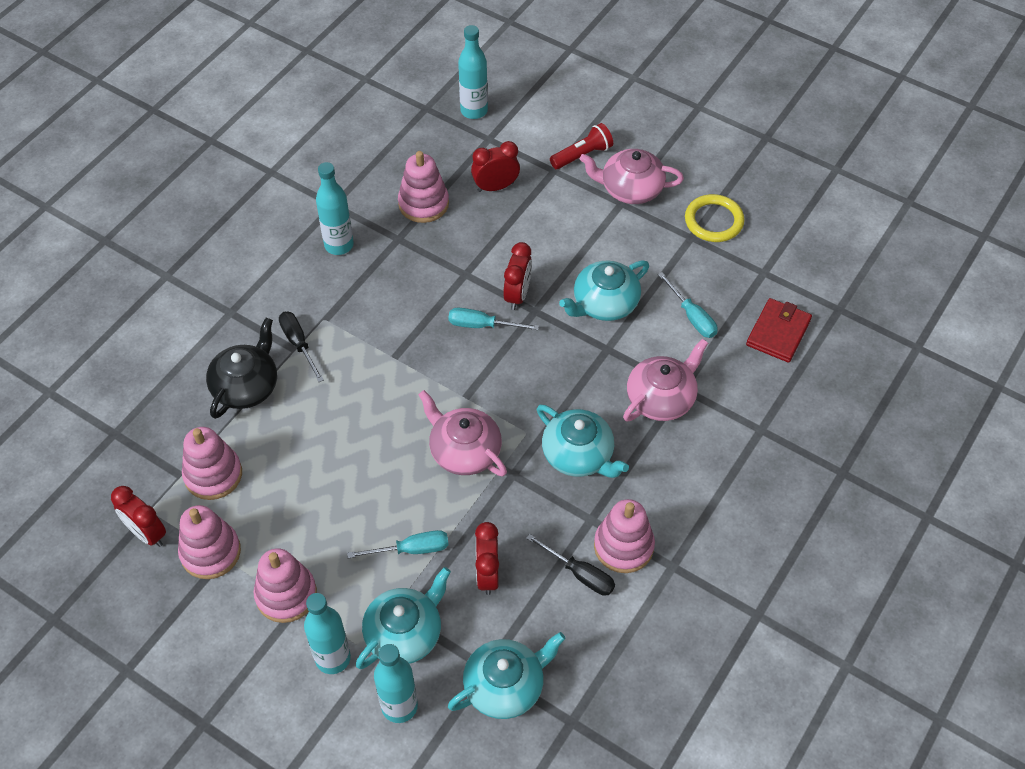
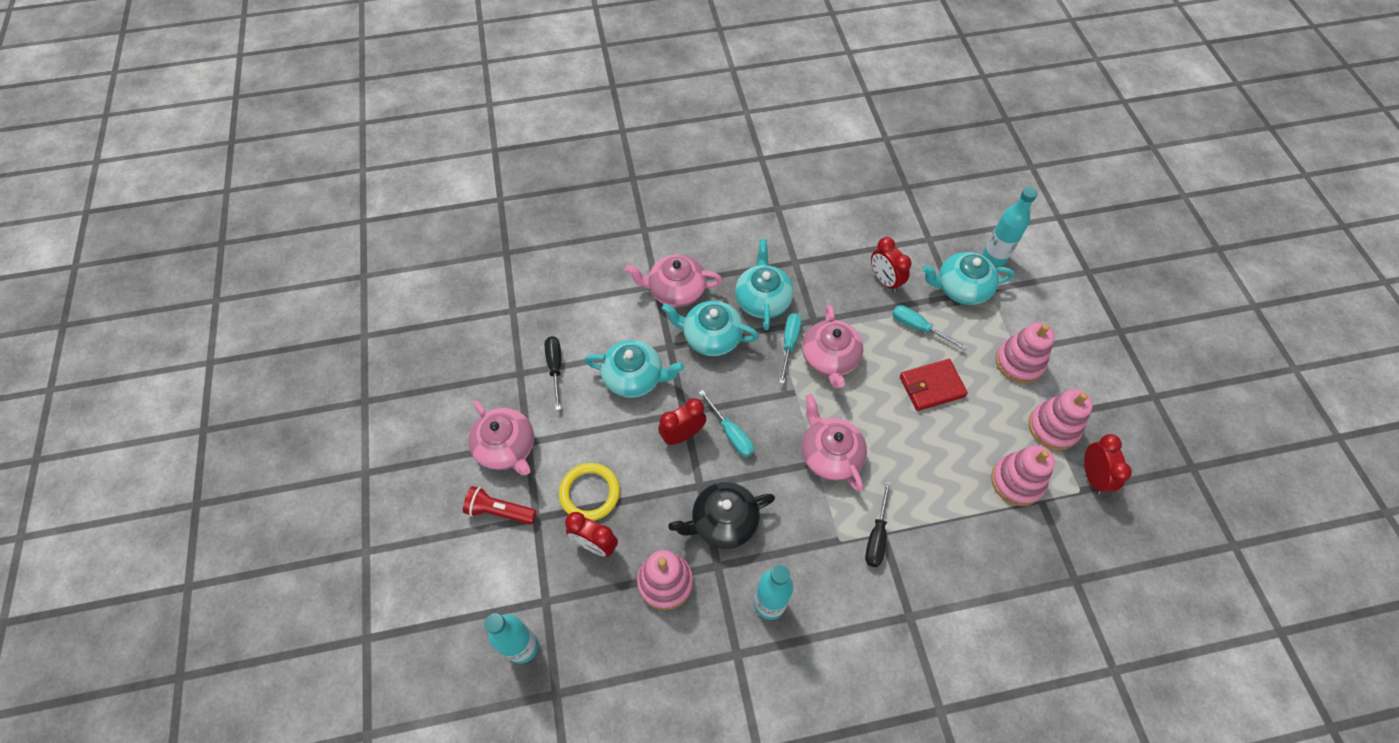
camera: 135 degrees left, 5 degrees up
black teapot [206,318,277,419] -> black teapot moved to [668,482,775,549]
turquoise bottle [304,593,351,674] -> none
turquoise teapot [448,632,566,719] -> turquoise teapot moved to [662,301,759,356]
red clock [475,522,499,595] -> red clock turned 105 degrees clockwise [871,237,911,292]
black screwdriver [526,534,615,596] -> black screwdriver moved to [545,336,561,410]
pink stacking toy [594,499,655,573] -> none
turquoise screwdriver [658,272,718,338] -> turquoise screwdriver moved to [779,313,802,384]
yellow ring [685,194,744,242] -> yellow ring moved to [559,463,620,521]
red wallet [746,298,812,363] -> red wallet moved to [900,359,968,411]
none -> pink teapot [801,394,867,492]

